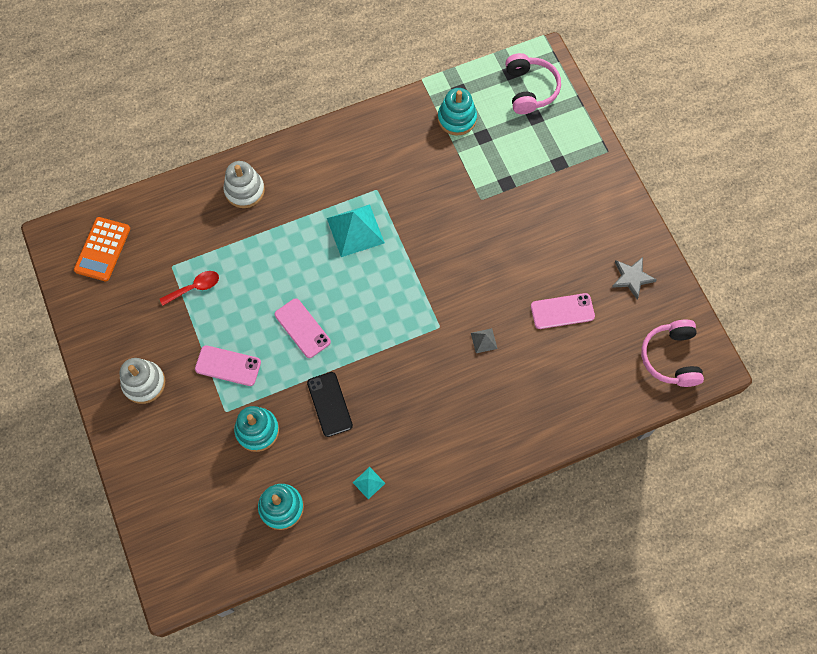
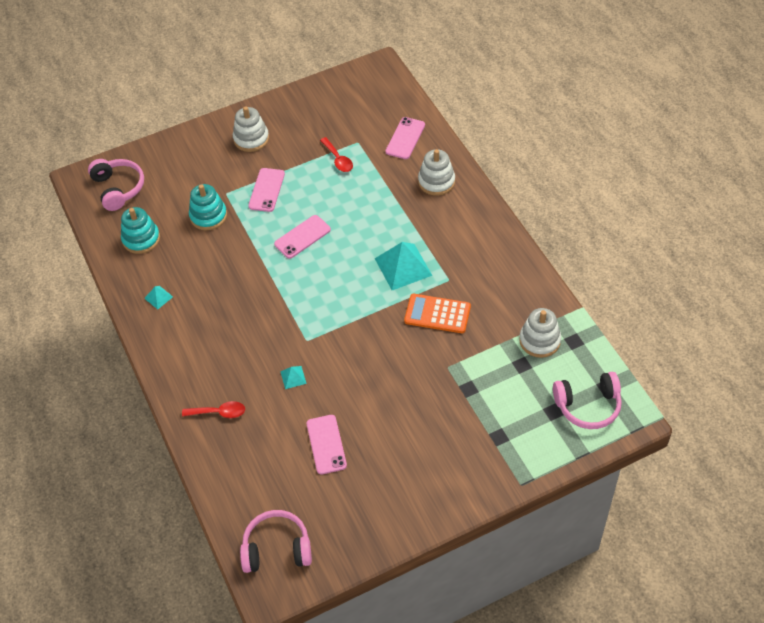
camera: 90 degrees right, 15 degrees down
orange calculator [74,217,130,281] -> orange calculator moved to [404,294,471,333]
black phone [307,372,353,437] -> none
turquoise stacking toy [438,88,477,135] -> white stacking toy [519,308,561,358]
grey pyramid [471,328,498,353] -> turquoise pyramid [280,366,307,389]
grey star [612,257,657,299] -> none
none -> pink headphones [88,159,144,211]
none -> red spoon [182,401,245,418]
none -> pink phone [385,117,425,159]

